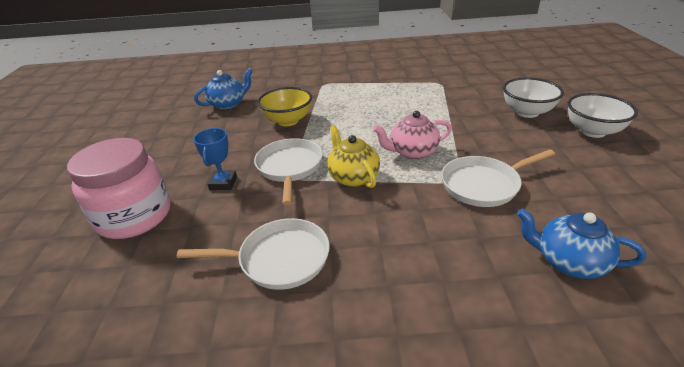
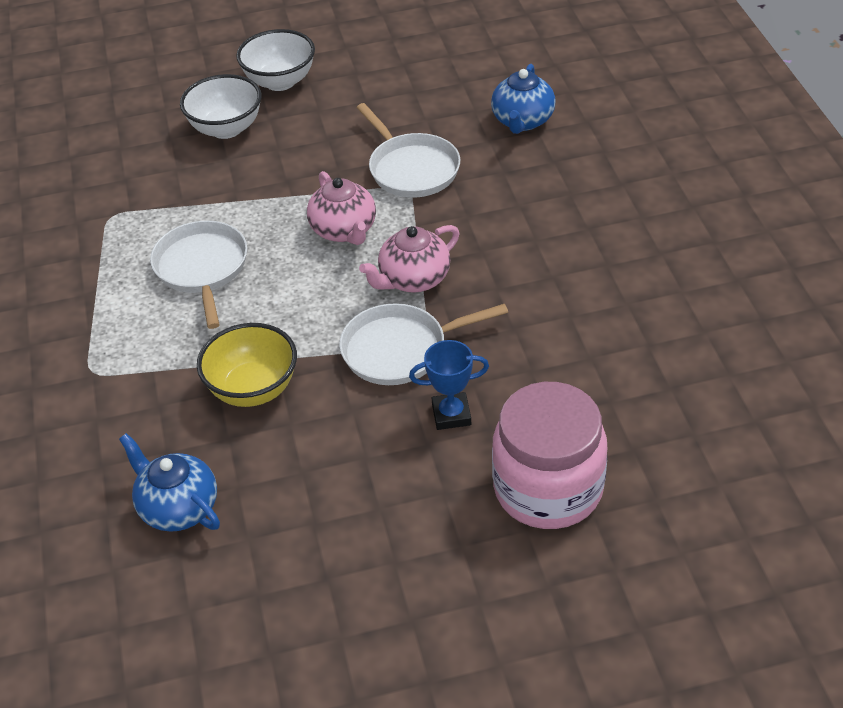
camera: 100 degrees left, 10 degrees up
white pan [177,218,330,290] -> white pan moved to [150,221,247,329]
yellow teapot [327,125,380,188] -> pink teapot [359,225,459,293]

